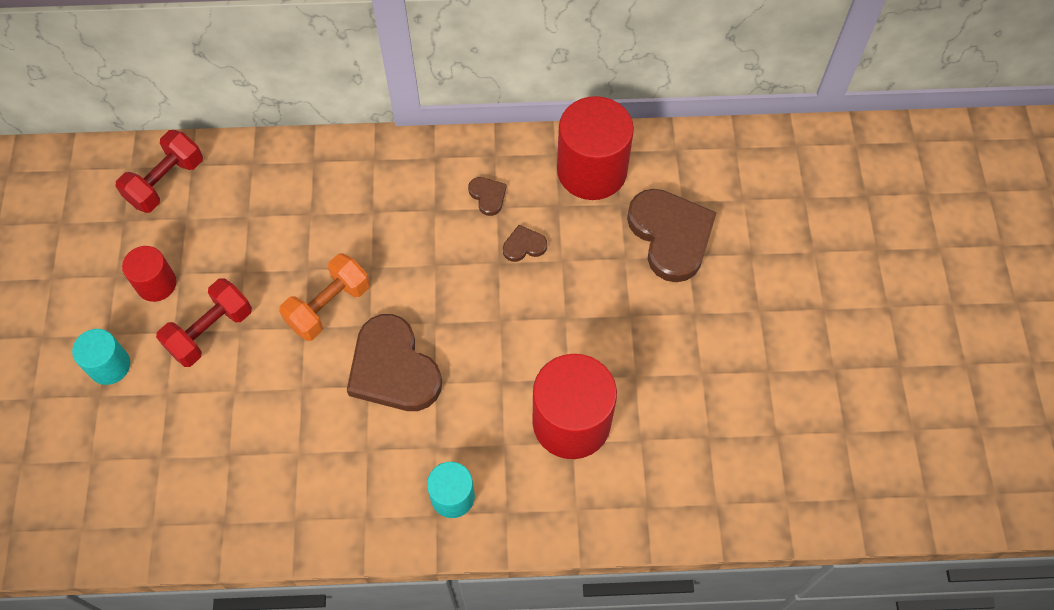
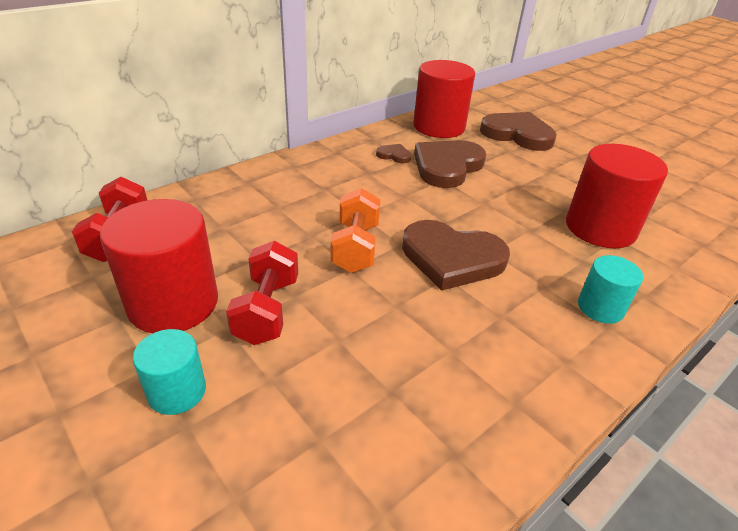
camera: 40 degrees left, 25 degrees down
red cylinder [122,246,177,302] -> red cylinder [100,199,218,334], size x1.84
brown heart [503,225,547,262] -> brown heart [414,140,486,188], size x2.26

